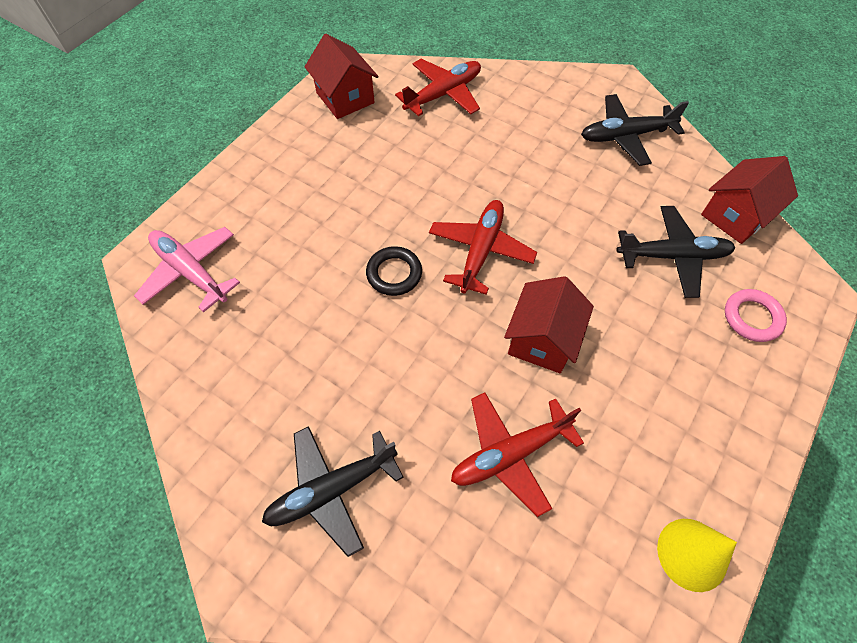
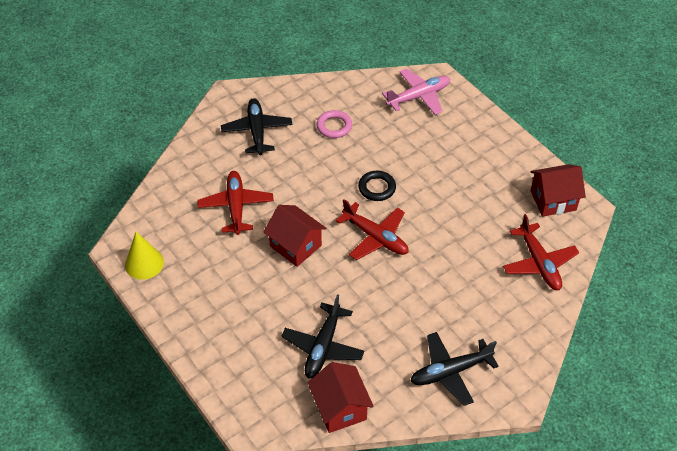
camera: 110 degrees right, 10 degrees down
black plane [581,94,689,166] -> black plane turned 120 degrees counterclockwise [410,332,499,406]
pink ring [725,289,787,342] -> pink ring moved to [316,110,352,138]

